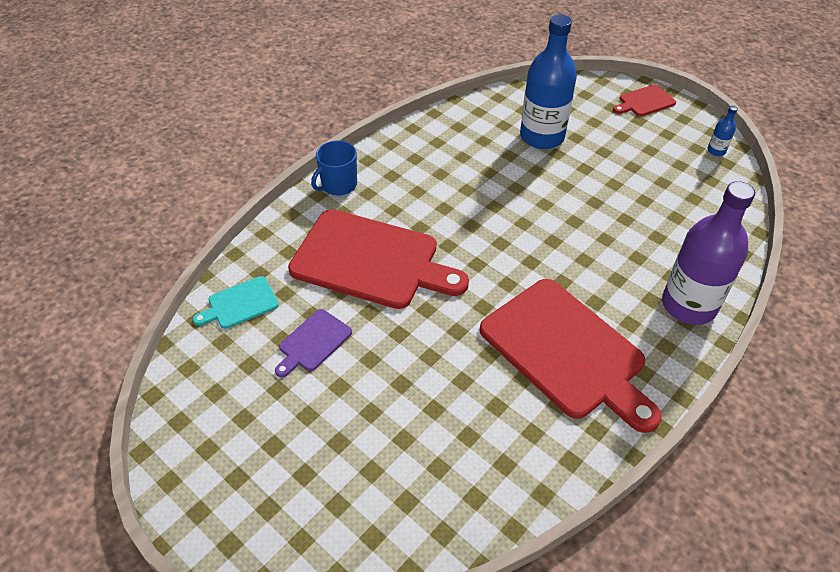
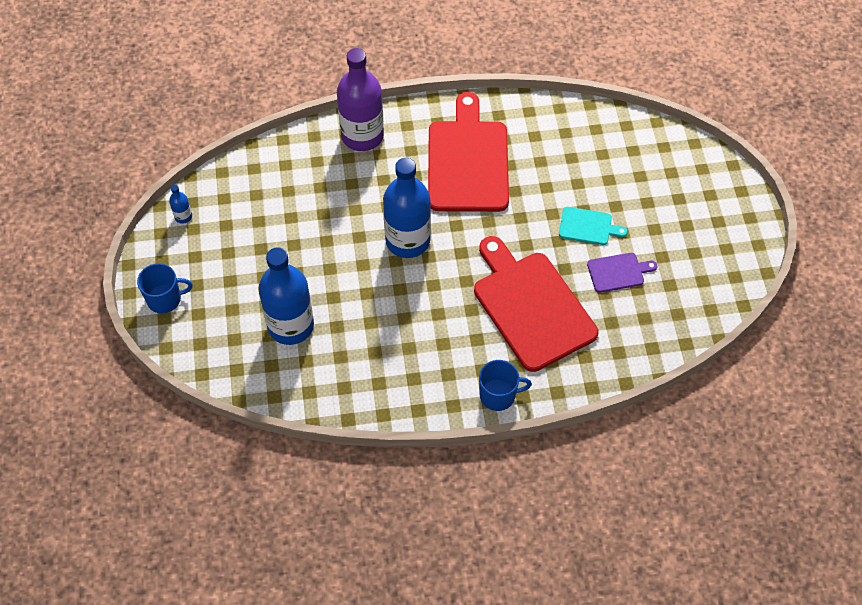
camera: 140 degrees left, 10 degrees up
turquoise cutting board [193,276,279,329] -> turquoise cutting board moved to [559,207,628,245]
red cutting board [613,84,676,116] -> blue mug [137,263,192,314]
none -> blue bottle [383,158,431,258]

